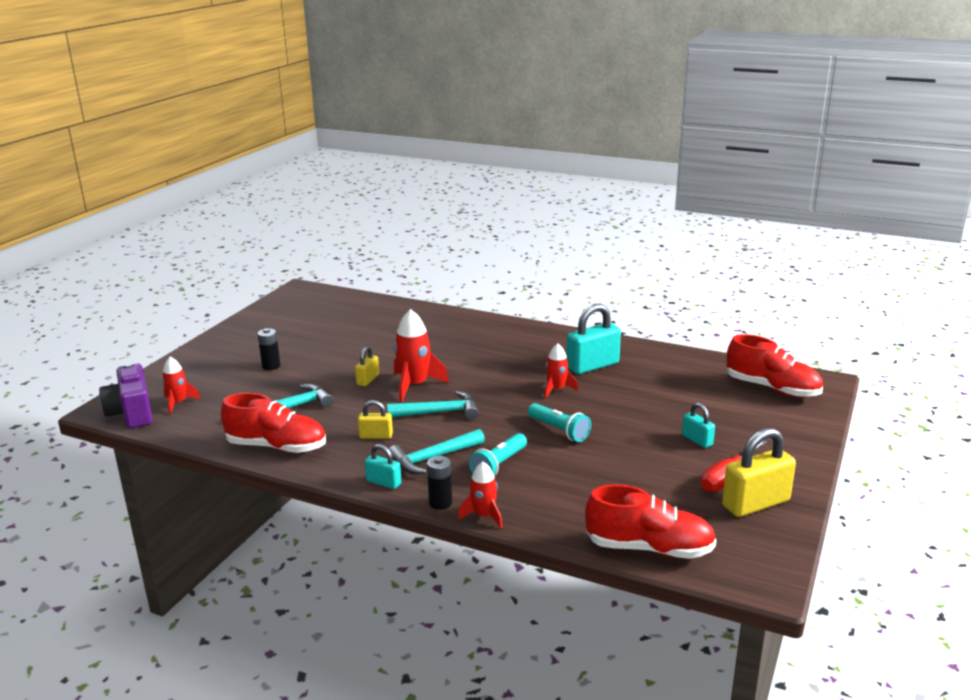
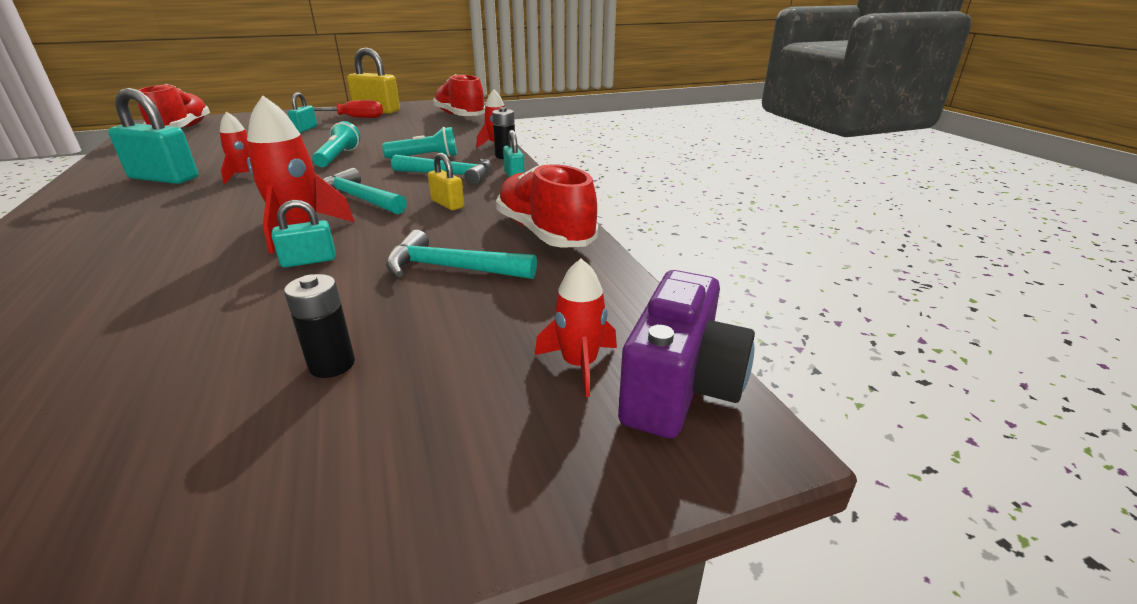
camera: 135 degrees left, 5 degrees up
yellow padlock [355,346,379,386] -> turquoise padlock [271,200,336,268]

